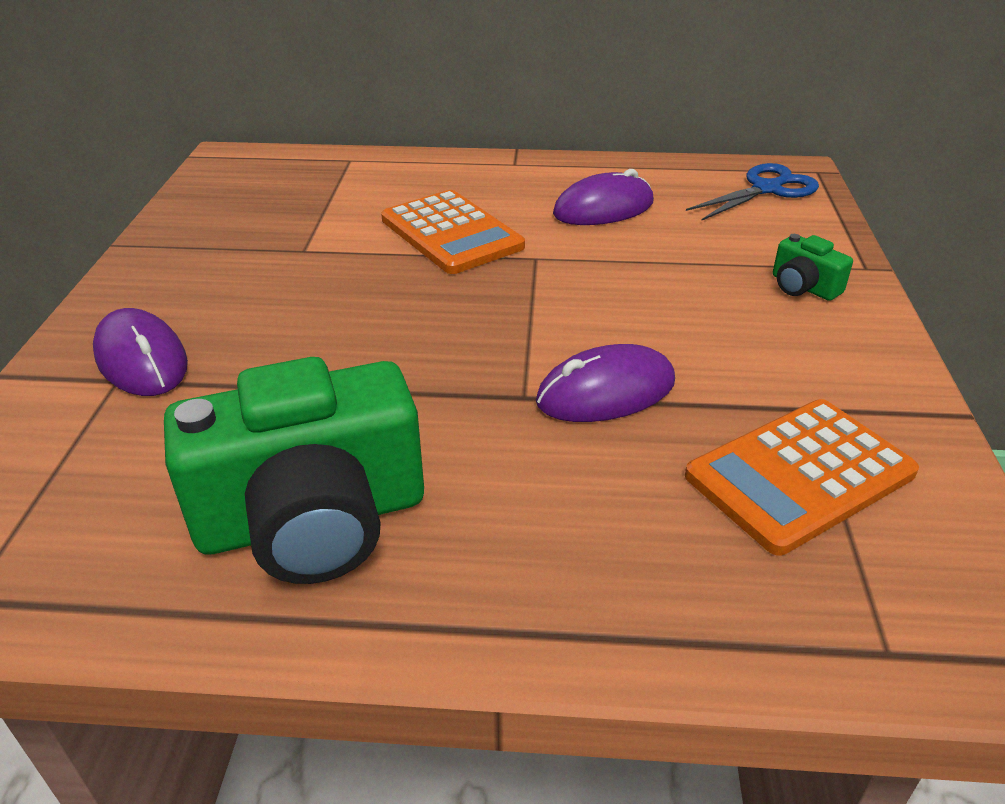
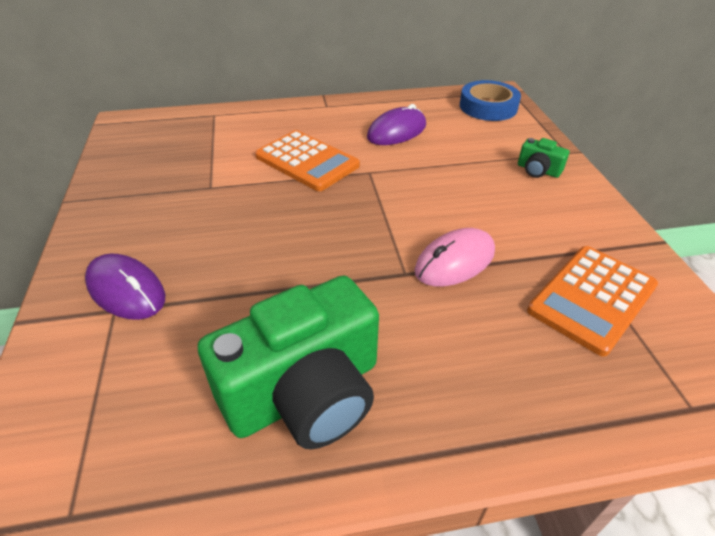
camera: 15 degrees left, 5 degrees up
purple mouse [536,344,675,422] -> pink mouse [414,228,495,286]
blue scissors [686,163,819,221] -> blue tape [460,80,521,121]

